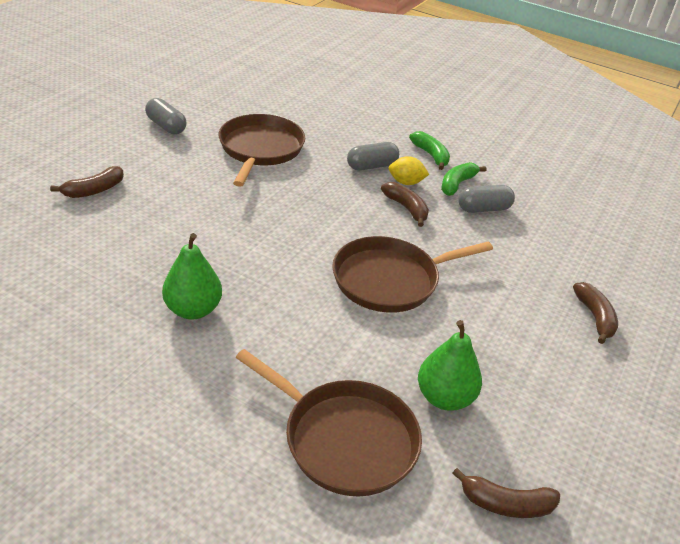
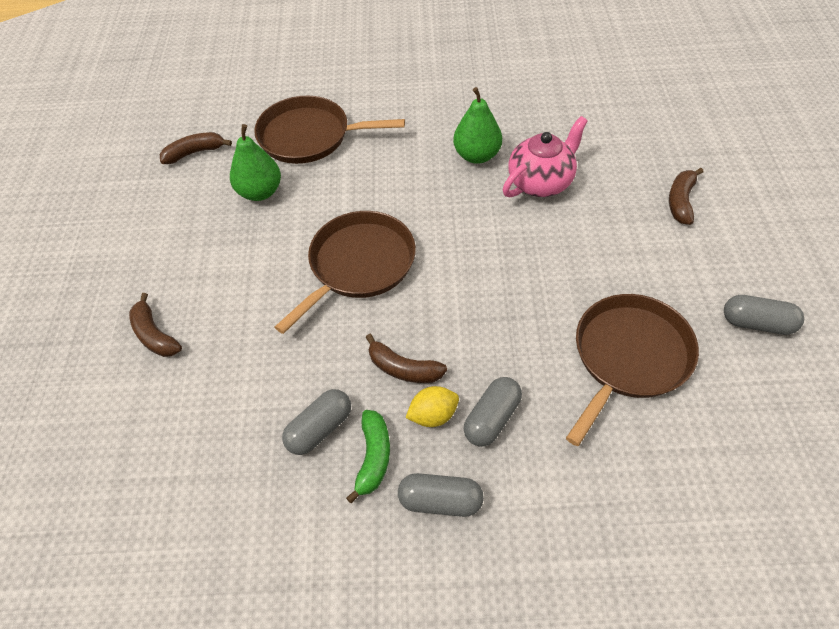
camera: 155 degrees right, 15 degrees up
brown pan [219,114,305,187] -> brown pan turned 120 degrees counterclockwise [566,294,699,446]
green banana [409,131,450,170] -> grey capsule [398,473,484,517]
none -> pink teapot [502,116,588,197]

